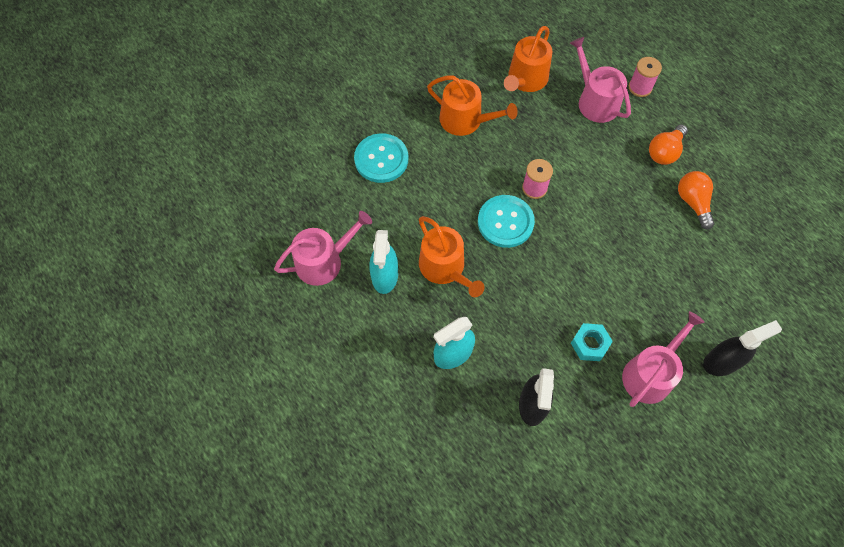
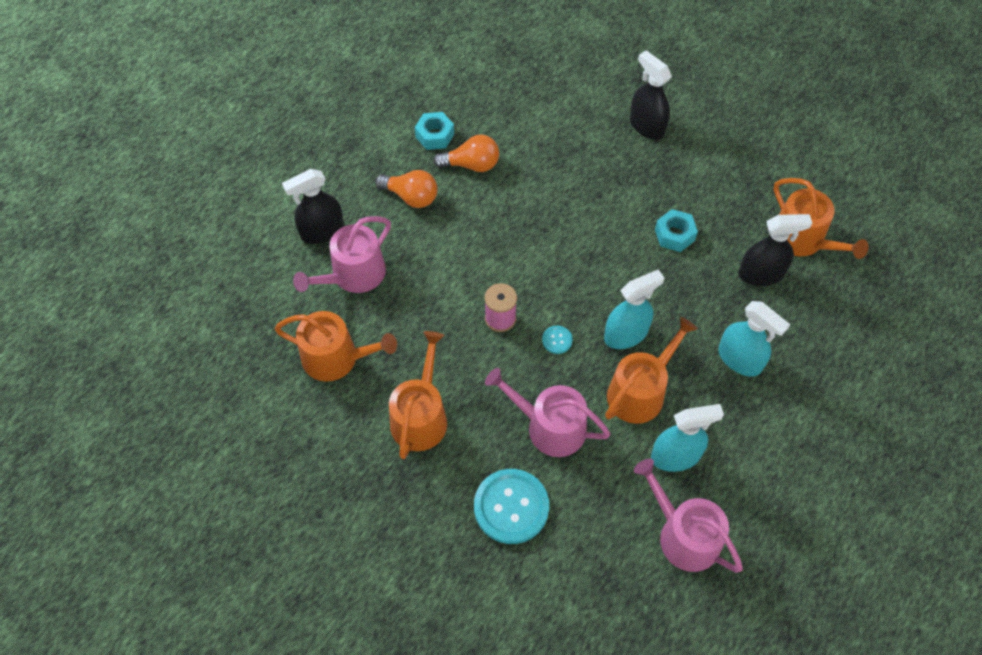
camera: 105 degrees left, 5 degrees down
turquoise button [478,195,535,248] -> turquoise button [542,326,573,354], size x0.44
pink watering can [622,311,705,407] -> pink watering can moved to [485,368,610,457]
pink spool [629,57,662,97] -> black spray bottle [282,169,344,244]
orange light bulb [678,171,715,230] -> orange light bulb turned 150 degrees counterclockwise [433,134,499,172]
none -> turquoise nut [415,112,454,150]
none -> turquoise spray bottle [604,270,664,349]
none -> orange watering can [773,178,869,259]

